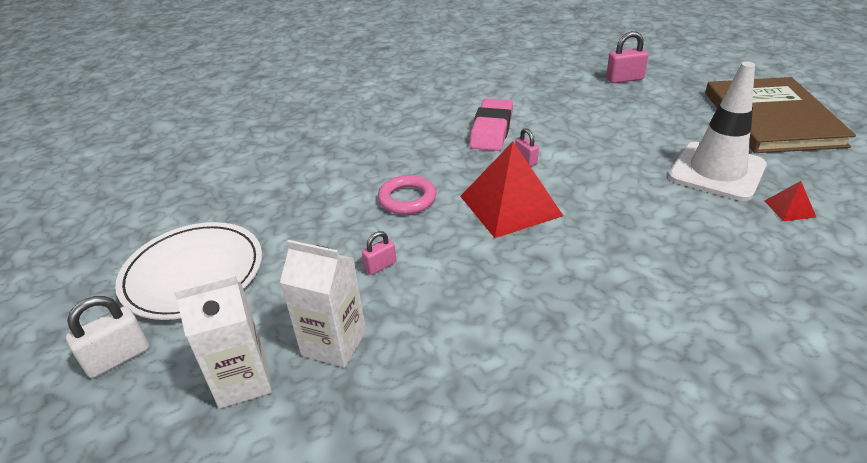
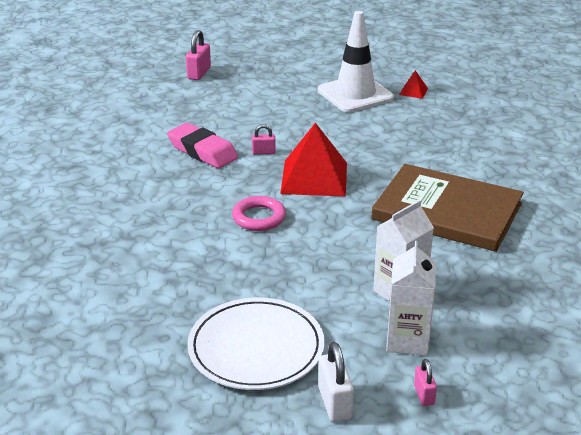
camera: 65 degrees left, 5 degrees down
pink padlock [362,231,396,275] -> pink padlock moved to [414,359,437,406]
brown book [705,77,856,153] -> brown book moved to [371,164,524,252]

